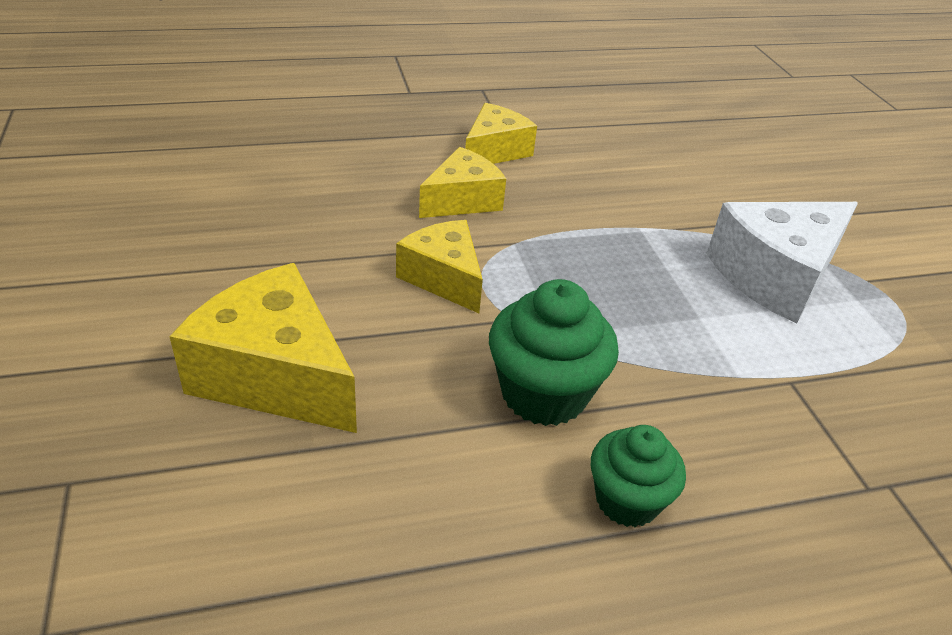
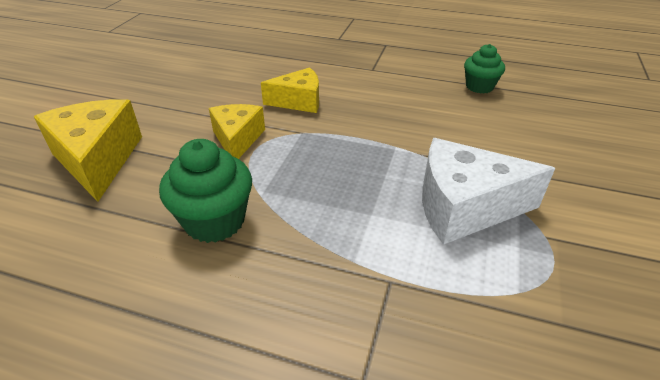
camera: 35 degrees right, 0 degrees up
yellow cheese [465,103,537,164] -> none
green cupcake [591,425,686,527] -> green cupcake moved to [464,44,505,94]

